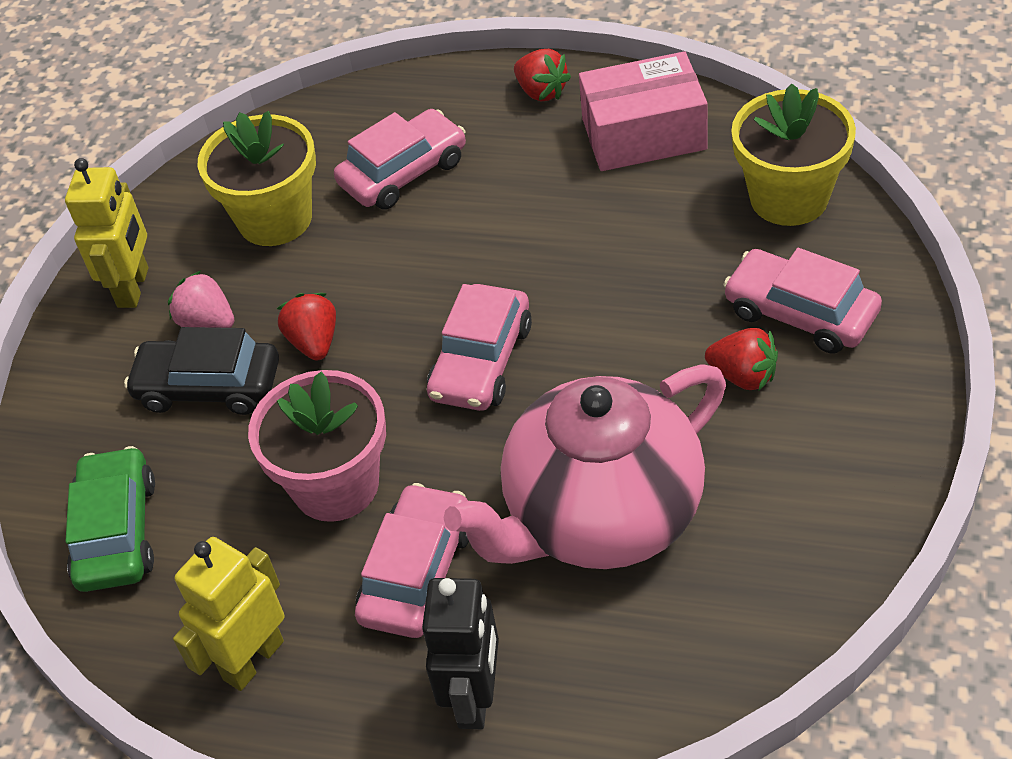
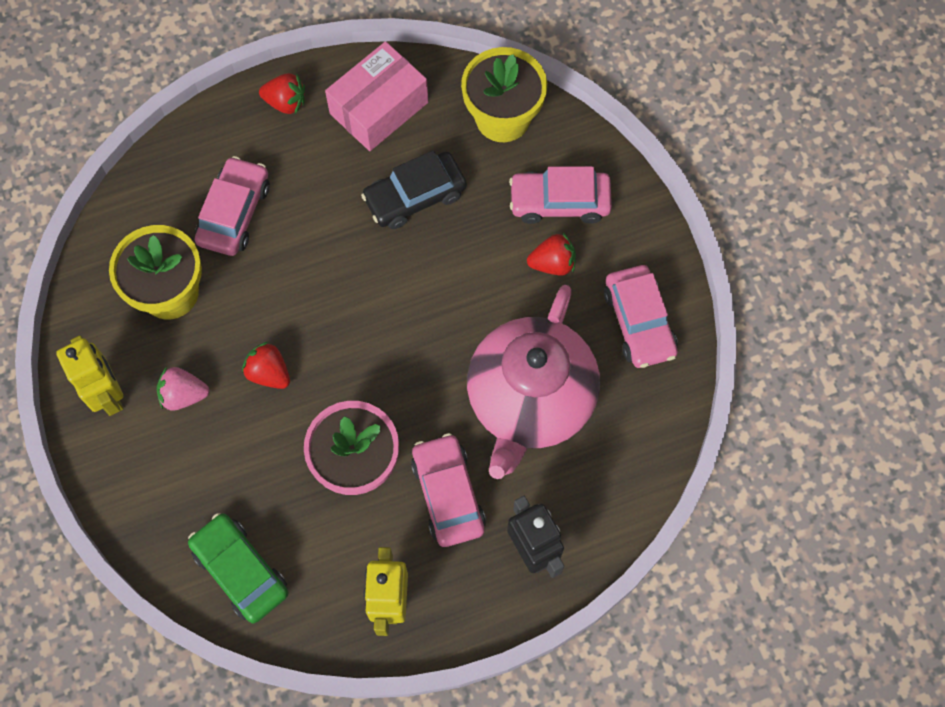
camera: 40 degrees left, 20 degrees up
black car [124,327,279,415] -> black car moved to [361,150,467,229]
pink car [427,284,532,411] -> pink car moved to [604,265,678,368]

